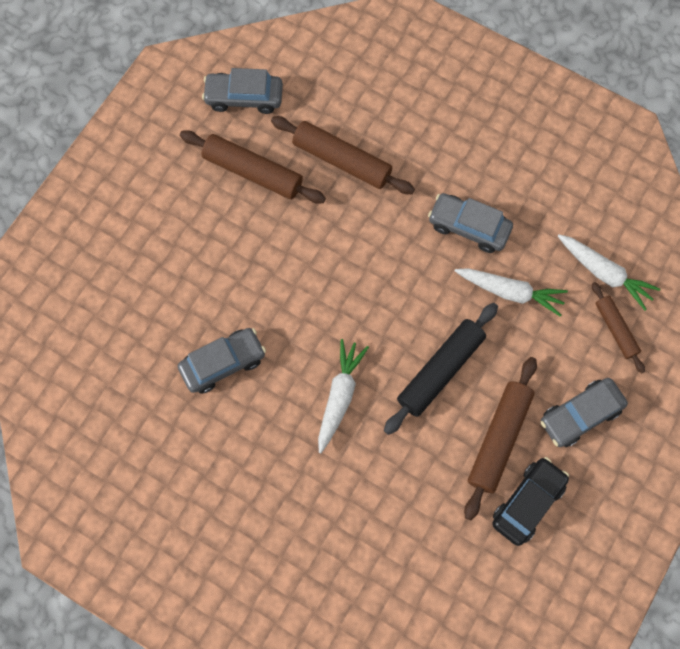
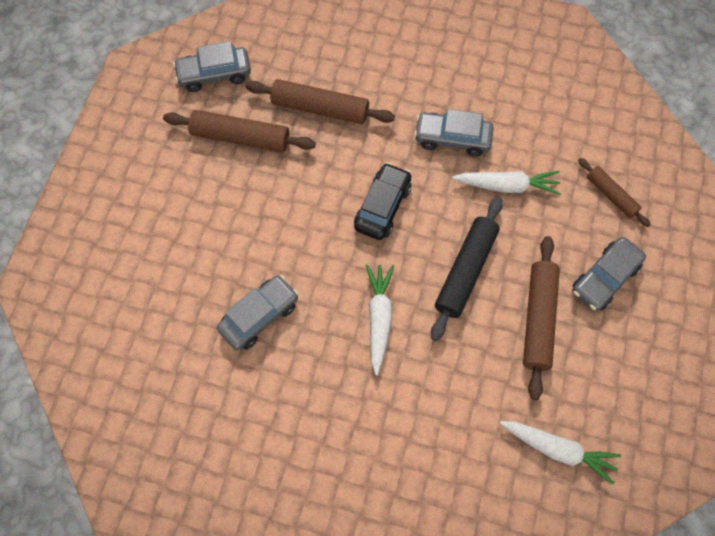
camera: 15 degrees left, 5 degrees down
black car [492,457,569,546] -> black car moved to [354,163,411,240]
white carrot [558,234,660,311] -> white carrot moved to [500,421,621,485]

